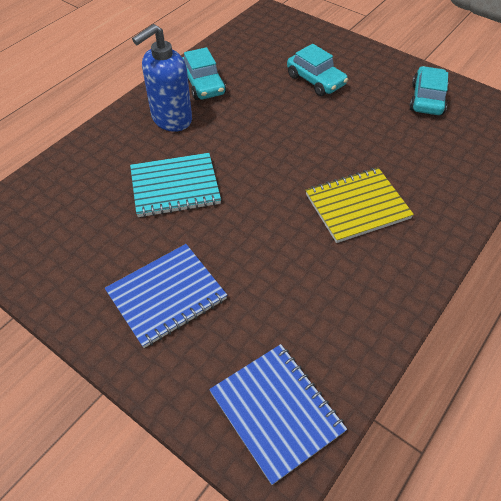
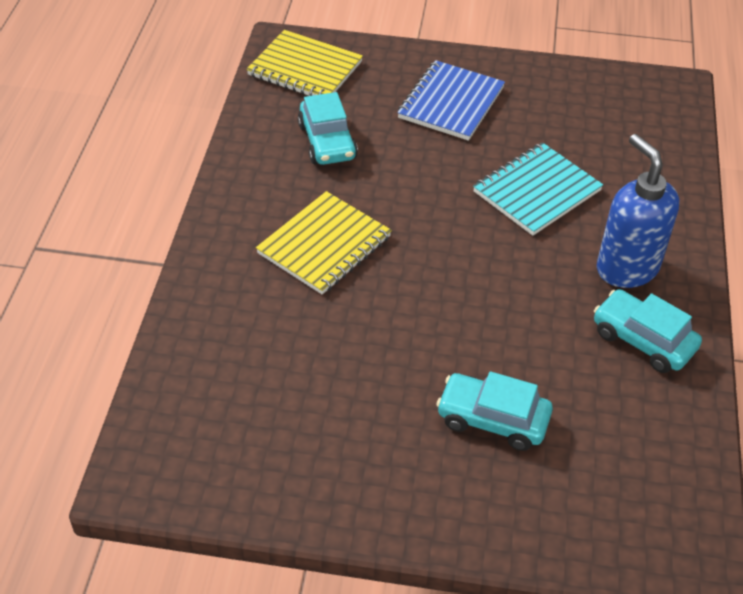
camera: 150 degrees right, 5 degrees down
blue soap dispenser [132,24,192,132] -> blue soap dispenser turned 45 degrees counterclockwise [597,134,679,288]
blue notebook [209,344,347,485] -> yellow notebook [246,30,363,96]
turquoise car [409,66,449,115] -> turquoise car moved to [298,92,358,165]

